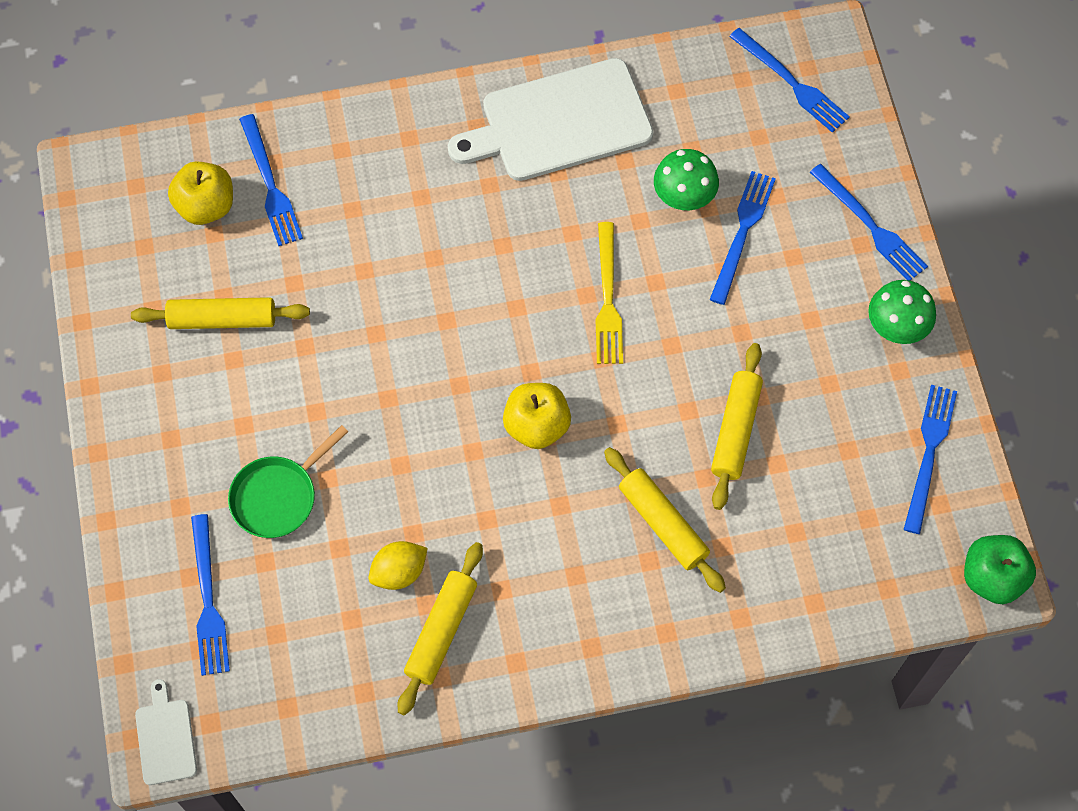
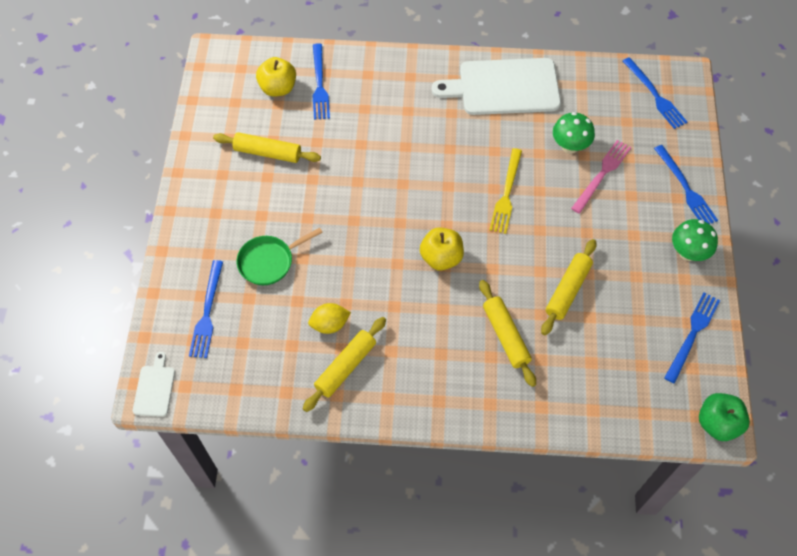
camera: 15 degrees right, 5 degrees down
blue fork [710,171,776,305] -> pink fork [571,140,631,214]

